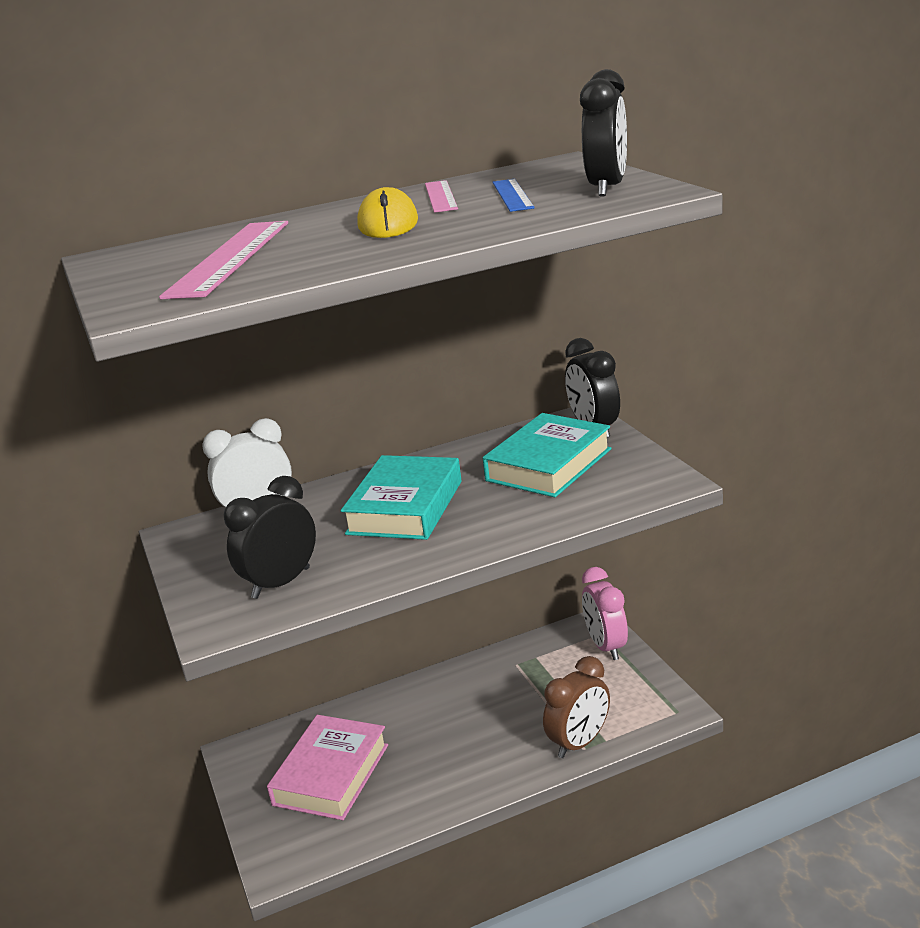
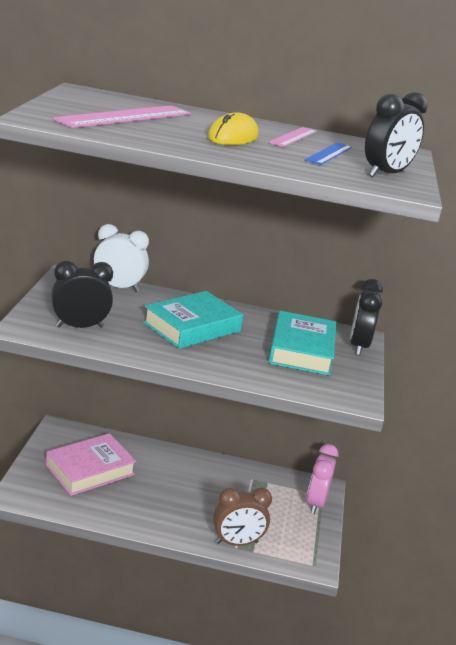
camera: 25 degrees right, 0 degrees up
turquoise book [483,413,612,497] -> turquoise book turned 60 degrees counterclockwise [269,311,336,376]

